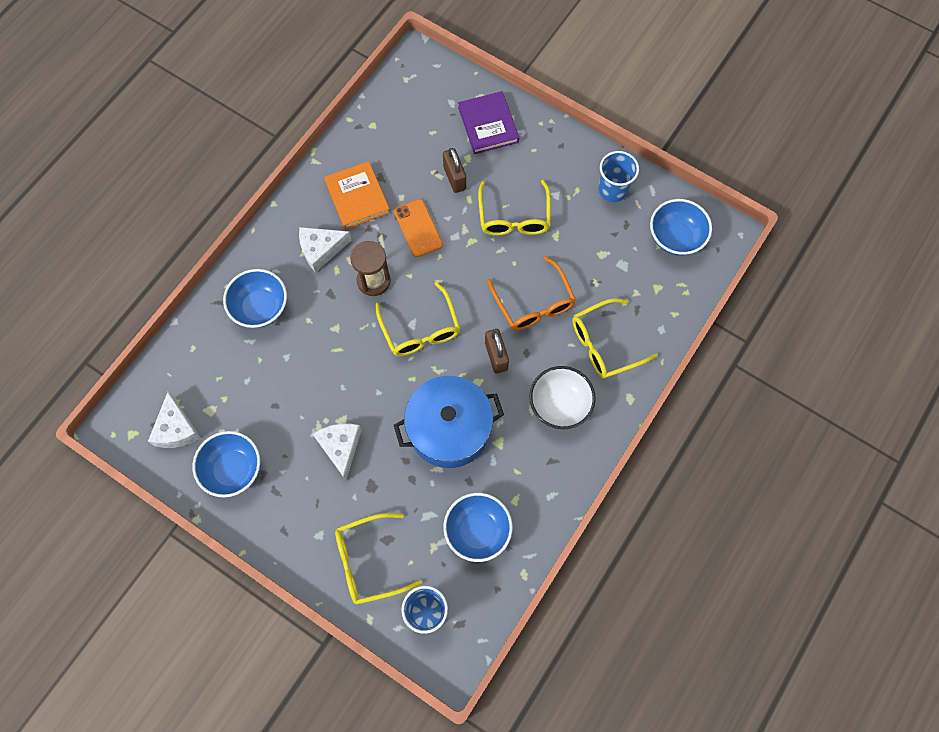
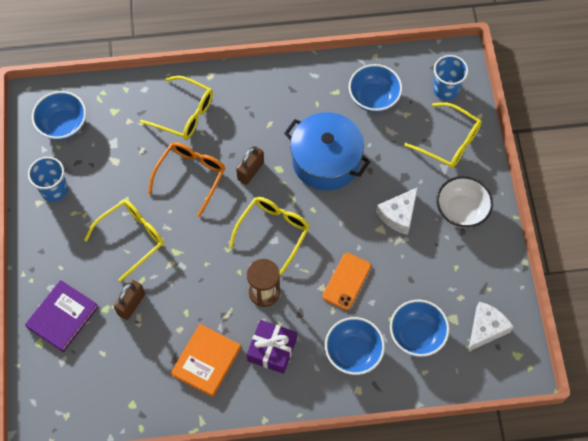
camera: 130 degrees left, 5 degrees down
blue bowl [192,431,260,497] -> blue bowl moved to [390,300,450,357]
white cheese [299,227,352,273] -> purple gift [247,320,297,374]
orange phone [394,199,443,257] -> orange phone moved to [322,253,371,310]
white bowl [529,366,596,429] -> white bowl moved to [437,176,493,228]

